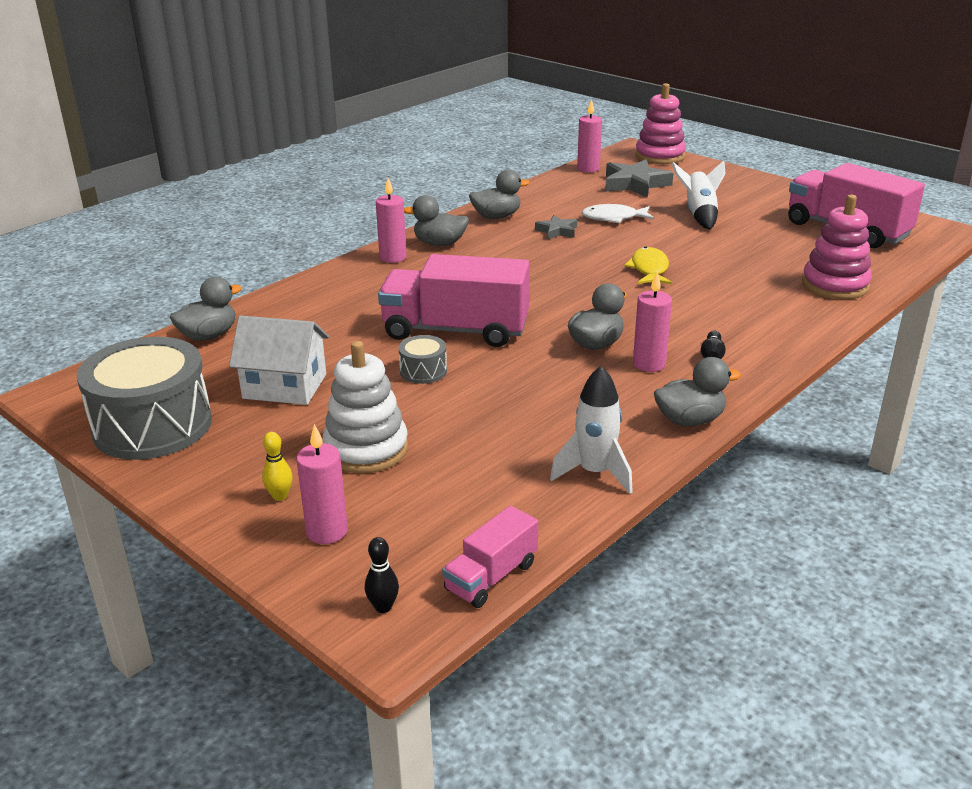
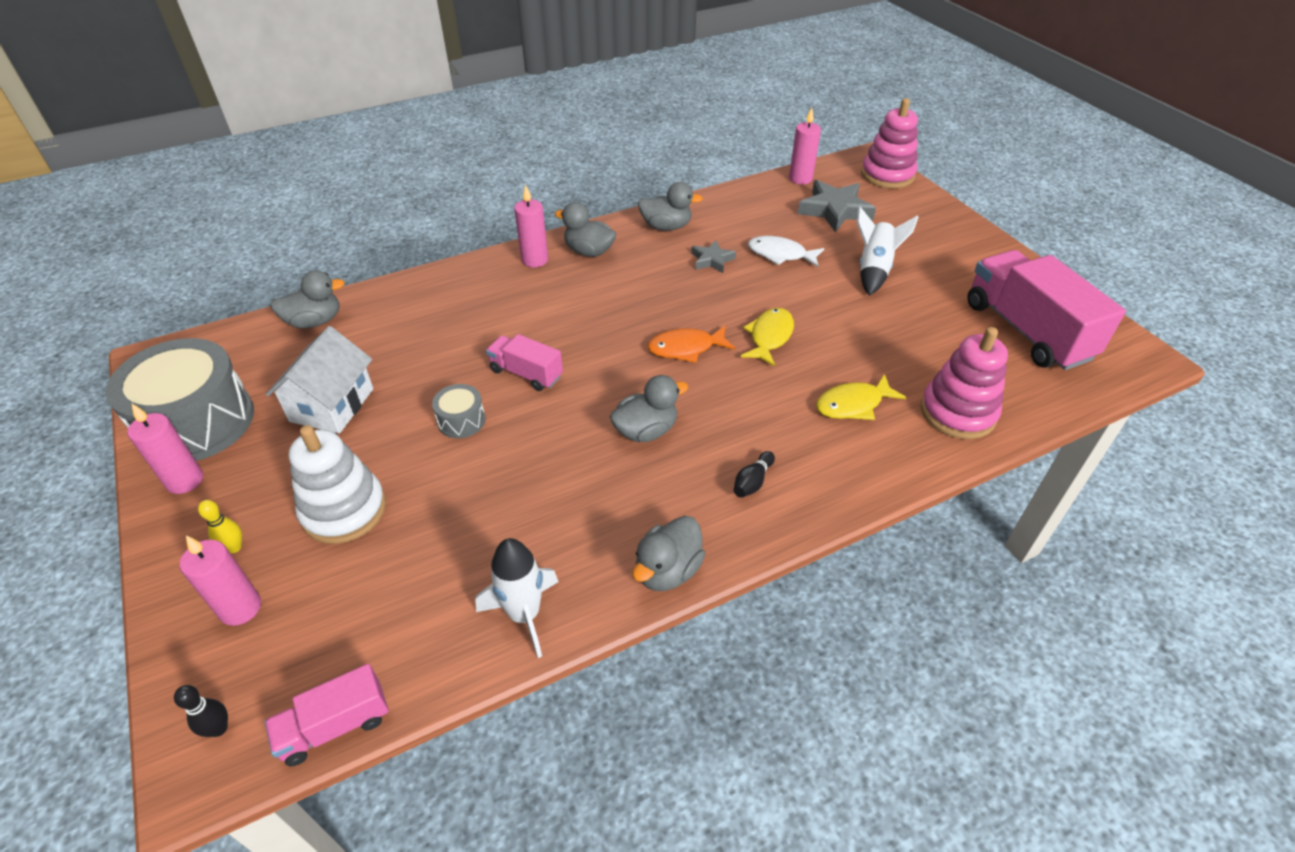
camera: 20 degrees right, 15 degrees up
white house [229,316,329,405] -> white house turned 75 degrees clockwise [266,326,373,434]
pink truck [378,254,530,347] -> pink truck [486,334,563,391], size x0.51
pink candle [633,272,672,372] -> pink candle moved to [127,404,203,494]
grey duck [654,357,741,426] -> grey duck turned 120 degrees clockwise [632,516,705,591]
none -> orange fish [648,326,735,363]
none -> yellow fish [816,374,906,420]

